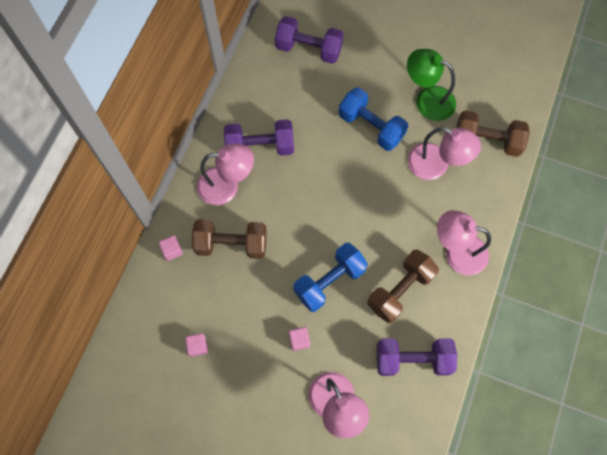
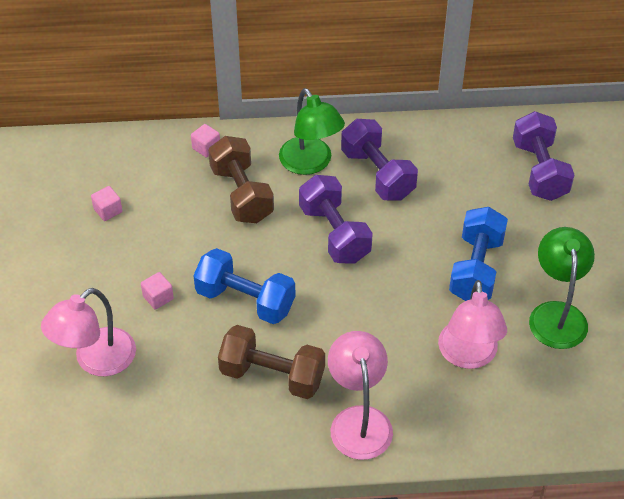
camera: 65 degrees right, 20 degrees down
pink lamp [197,144,254,205] -> green lamp [279,88,345,175]
purple dumbbell [377,338,457,376] -> purple dumbbell moved to [299,175,373,264]
brown dumbbell [456,110,530,157] -> none

